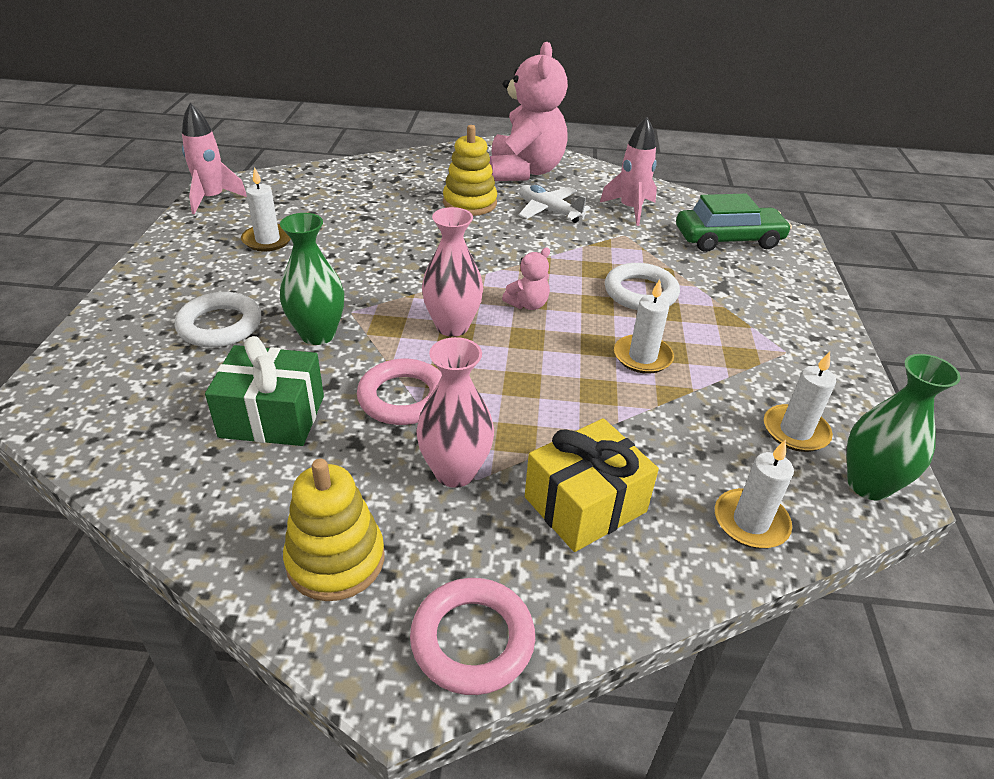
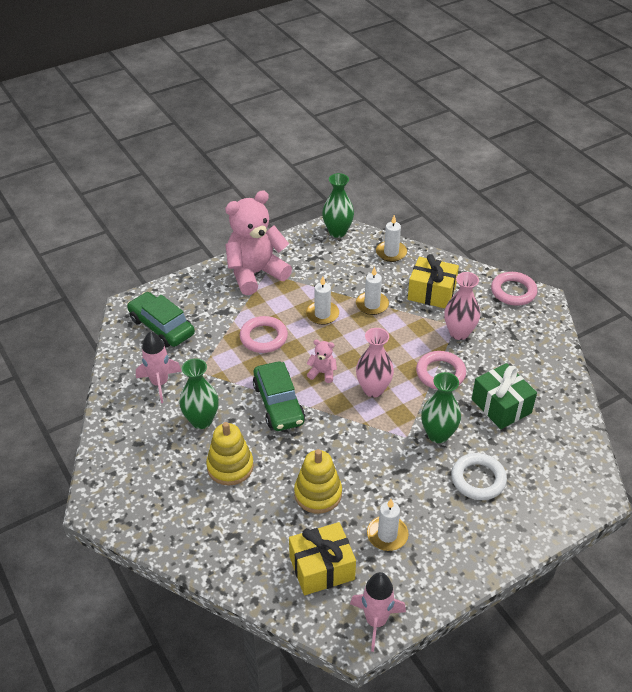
camera: 125 degrees left, 5 degrees up
yellow stacking toy [283,459,384,601] -> yellow stacking toy moved to [294,449,342,514]
pink teddy bear [489,42,568,181] -> pink teddy bear moved to [225,190,292,295]
white plane [518,185,591,223] -> green vase [179,358,219,429]
white ring [605,263,680,310] -> pink ring [240,316,288,353]
white candle [764,351,836,452] -> white candle moved to [356,266,389,315]
none -> green car [253,362,305,431]
none -> yellow gift [289,522,356,595]

